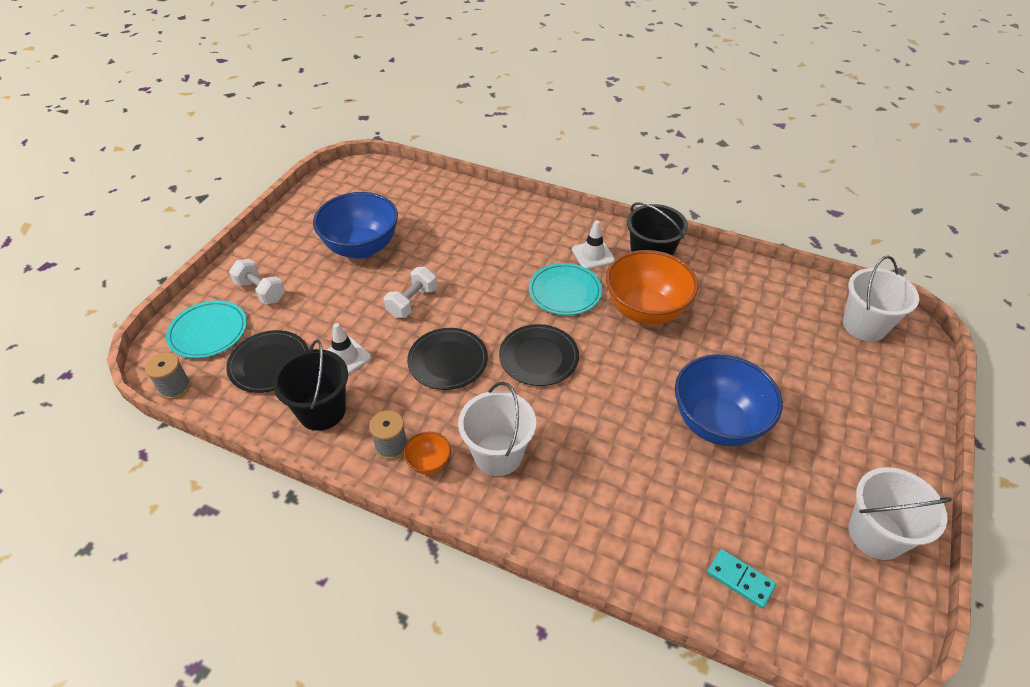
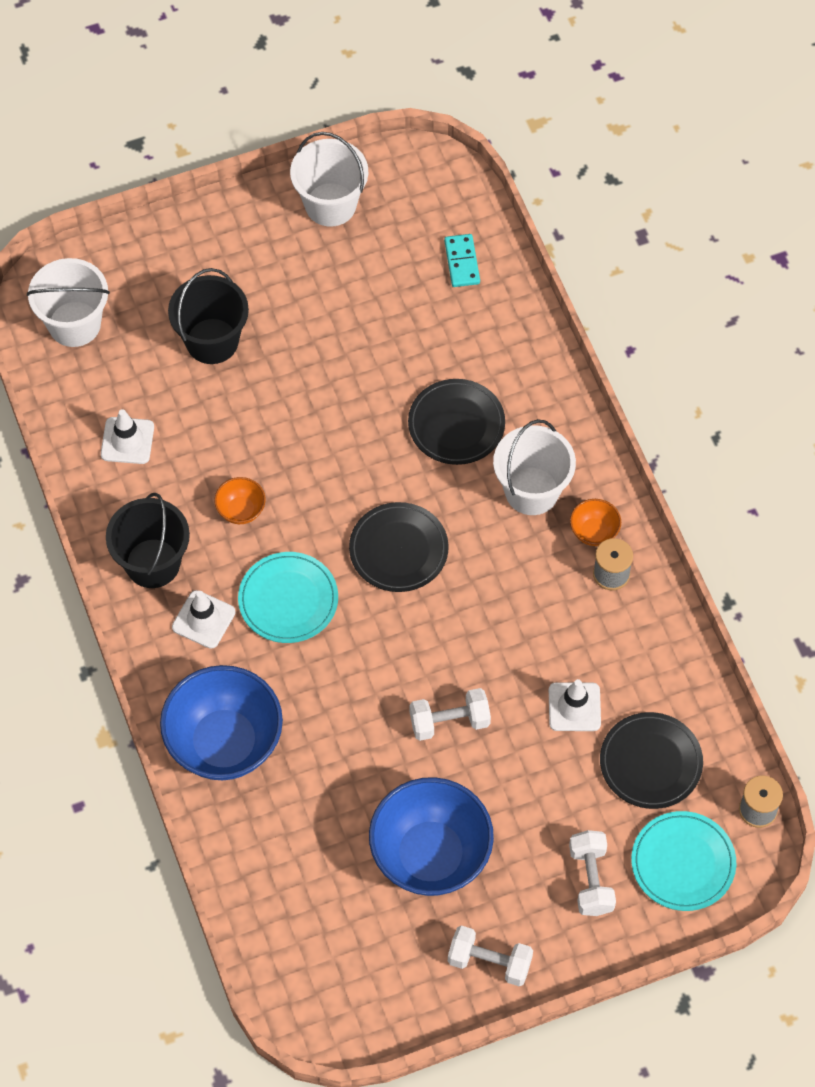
camera: 135 degrees left, 15 degrees up
black bucket [272,340,348,431] -> black bucket moved to [168,268,249,364]
black plate [407,328,488,390] -> black plate moved to [408,379,505,465]
orange bowl [606,250,698,325] -> orange bowl [214,477,266,524], size x0.44
blue bowl [675,354,783,446] -> blue bowl moved to [160,665,283,780]
none -> white traffic cone [101,409,154,464]
none -> white dumbbell [448,925,533,986]

